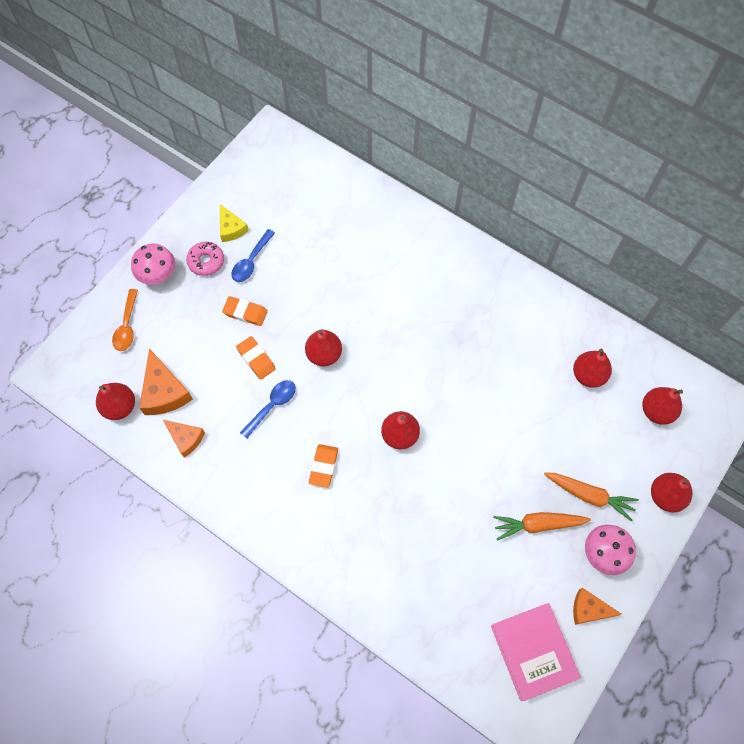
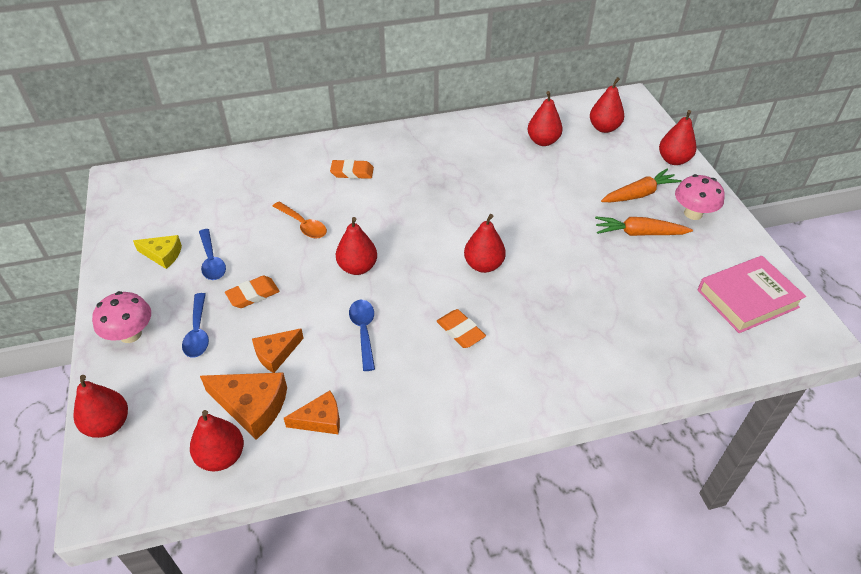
camera: 50 degrees left, 20 degrees down
orange spoon [112,289,138,351] -> orange spoon moved to [272,202,327,239]
pink donut [186,242,224,276] -> none
orange eraser [236,336,276,380] -> orange eraser moved to [330,159,374,179]
pink book [491,603,581,701] -> pink book turned 45 degrees counterclockwise [698,256,806,333]
orange carrot [493,512,591,541] -> orange carrot turned 60 degrees clockwise [595,216,693,236]
orange cheese [573,588,621,625] -> orange cheese moved to [252,328,304,373]
none -> red pear [73,375,128,438]
none -> blue spoon [182,293,209,358]

